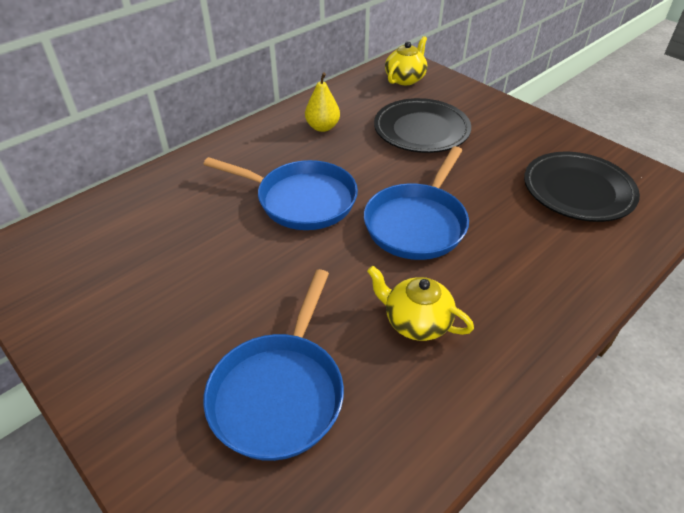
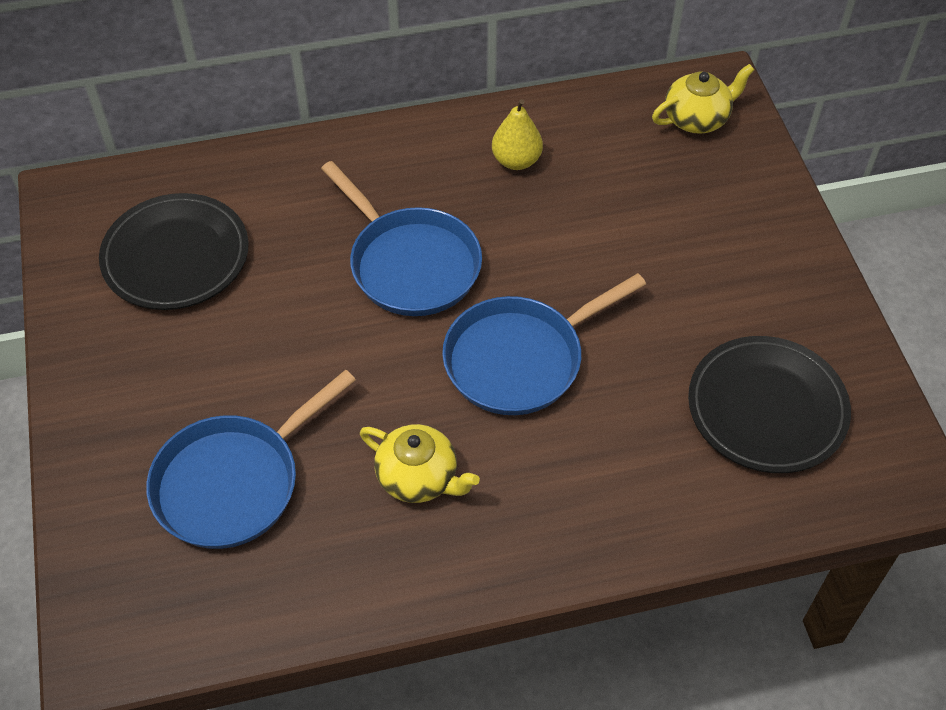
camera: 30 degrees right, 10 degrees up
yellow teapot [367,266,474,341] -> yellow teapot turned 150 degrees clockwise [360,424,480,503]
black plate [374,98,471,153] -> black plate moved to [99,193,249,310]

